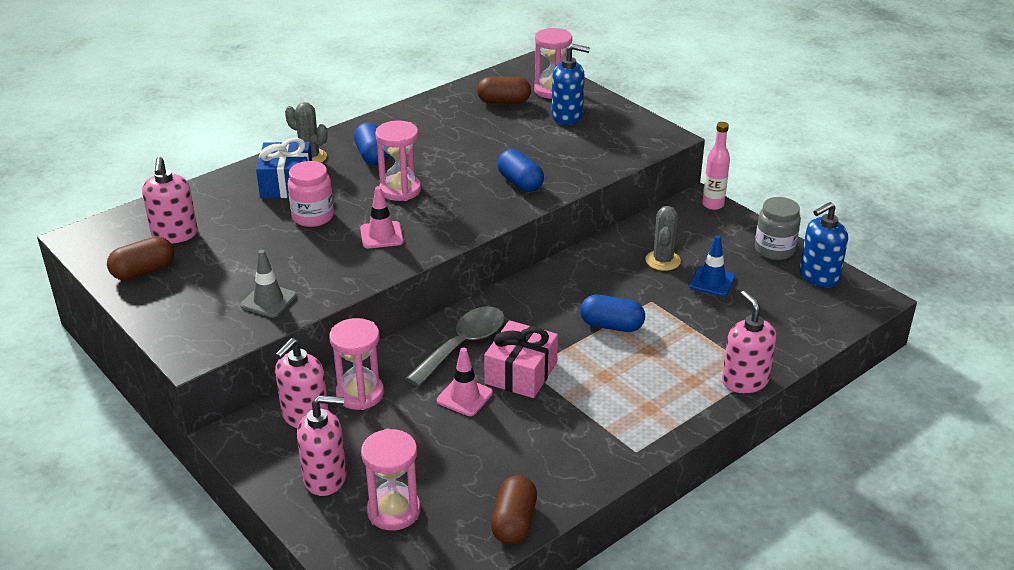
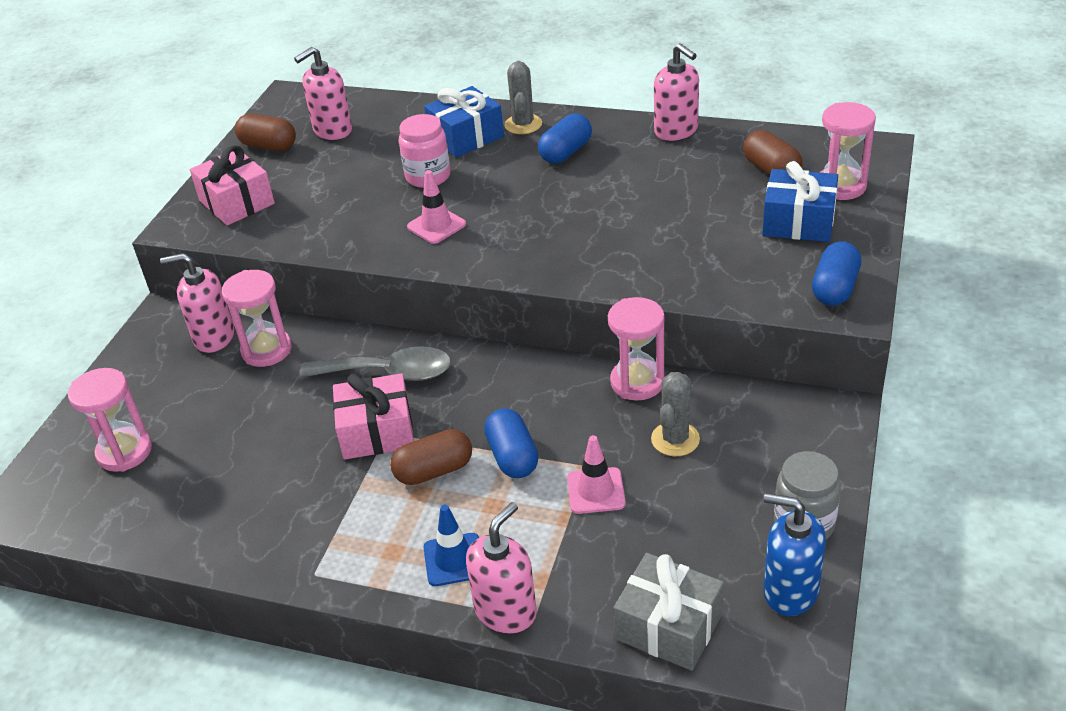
camera: 60 degrees right, 5 degrees up
grey traffic cone [240,250,297,318] -> none
pink soap dispenser [297,395,347,496] -> pink soap dispenser moved to [654,43,699,141]
pink hourglass [375,121,421,201] -> pink hourglass moved to [608,297,665,401]
pink traffic cone [437,348,493,416] -> pink traffic cone moved to [567,435,626,514]
brown capsule [491,475,537,544] -> brown capsule moved to [390,429,472,485]
blue capsule [497,149,544,192] -> blue capsule moved to [812,241,861,306]
blue soap dispenser [551,44,590,125] -> blue gift [762,161,838,242]
grey cactus [645,206,681,271] -> grey cactus turned 45 degrees counterclockwise [651,372,700,456]
blue traffic cone [689,235,736,297] -> blue traffic cone moved to [423,505,479,586]
pink bottle [702,122,730,210] -> none
none -> pink gift [190,145,275,226]
none -> grey gift [613,553,724,671]

